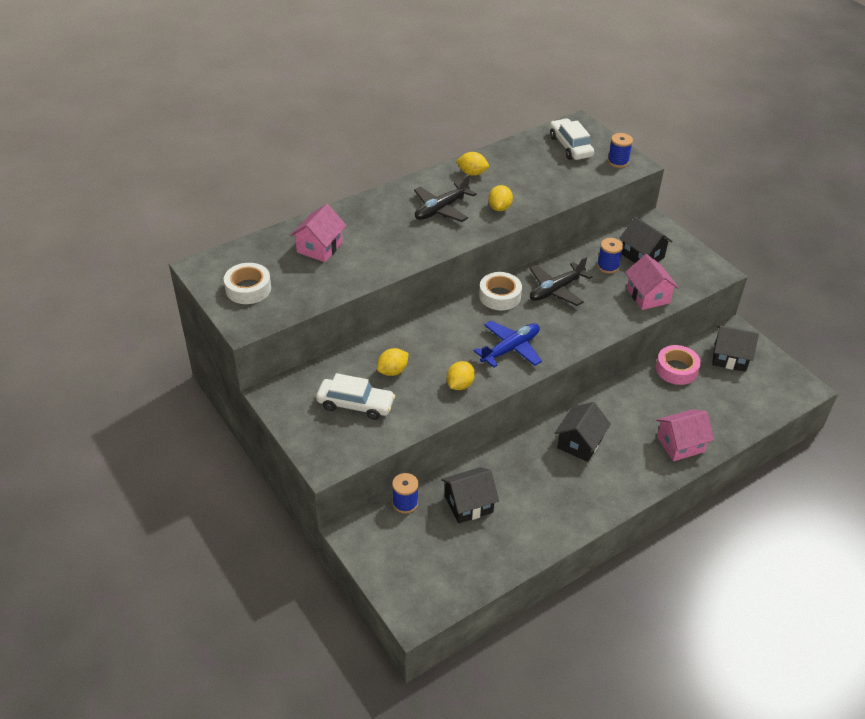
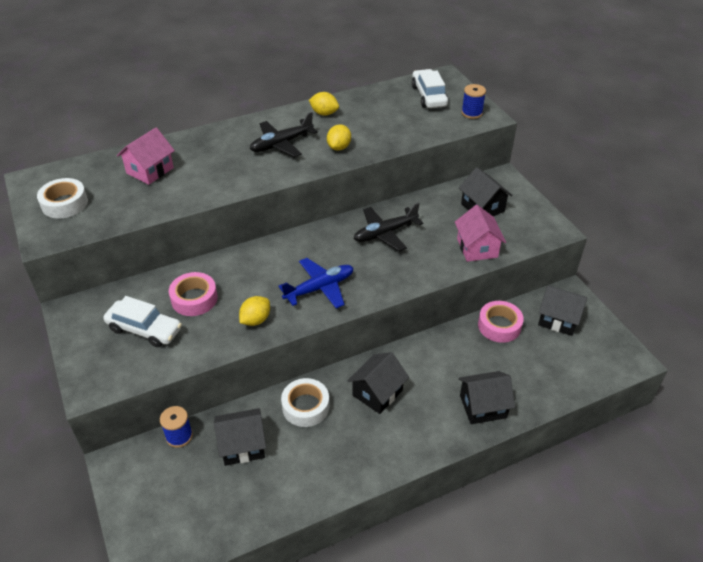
camera: 10 degrees right, 0 degrees up
yellow lemon [377,348,409,376] -> pink tape [169,272,218,316]
white tape [479,272,522,310] -> white tape moved to [281,378,330,427]
blue spool [597,238,623,273] -> none
pink house [656,409,714,461] -> black house [458,371,515,424]

